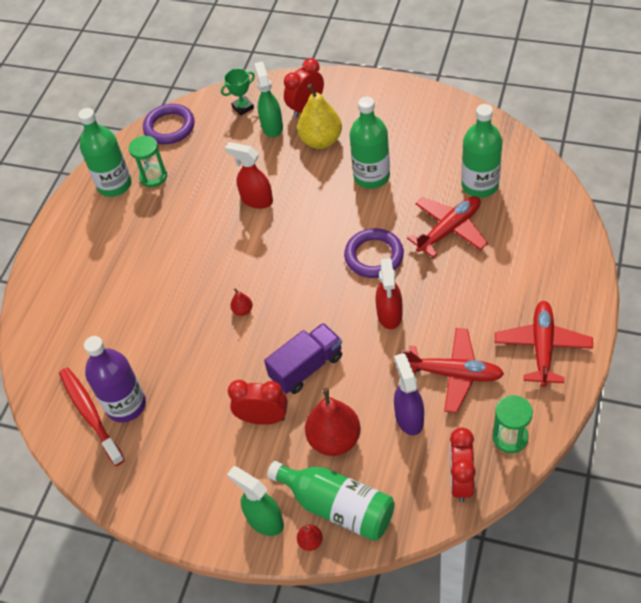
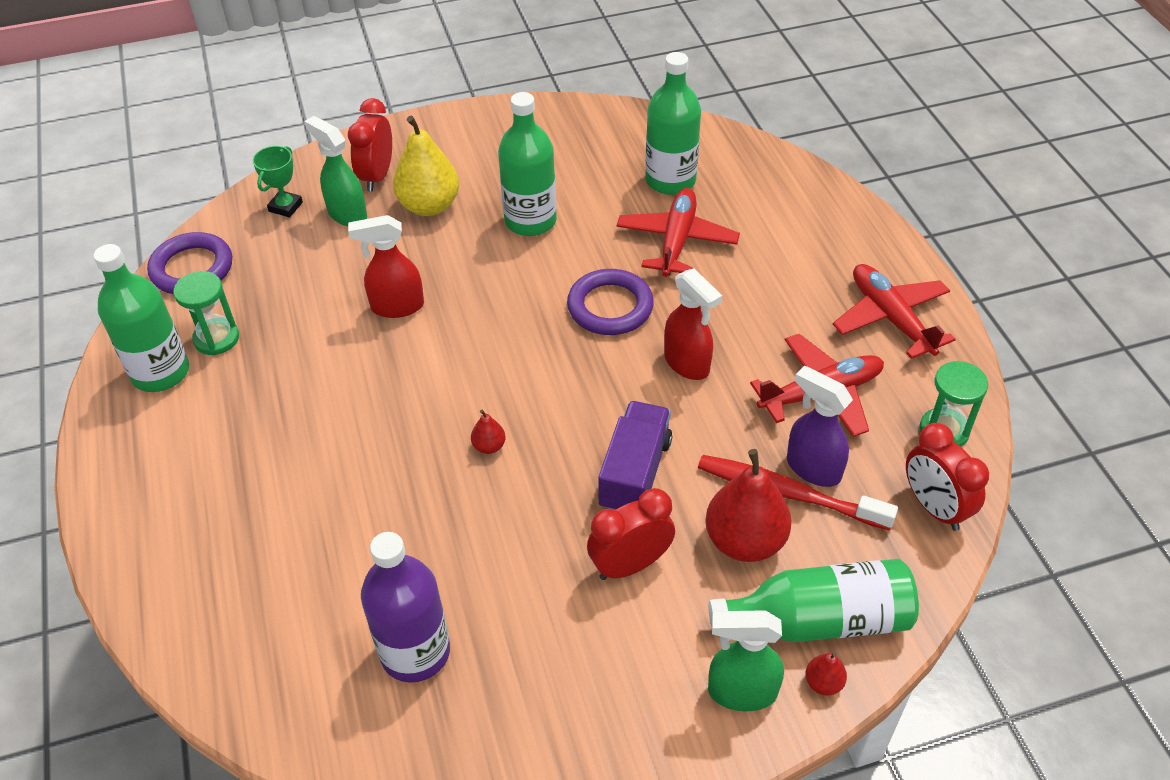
camera: 40 degrees left, 5 degrees down
red toothbrush [59,368,125,466] -> red toothbrush moved to [698,455,898,530]

